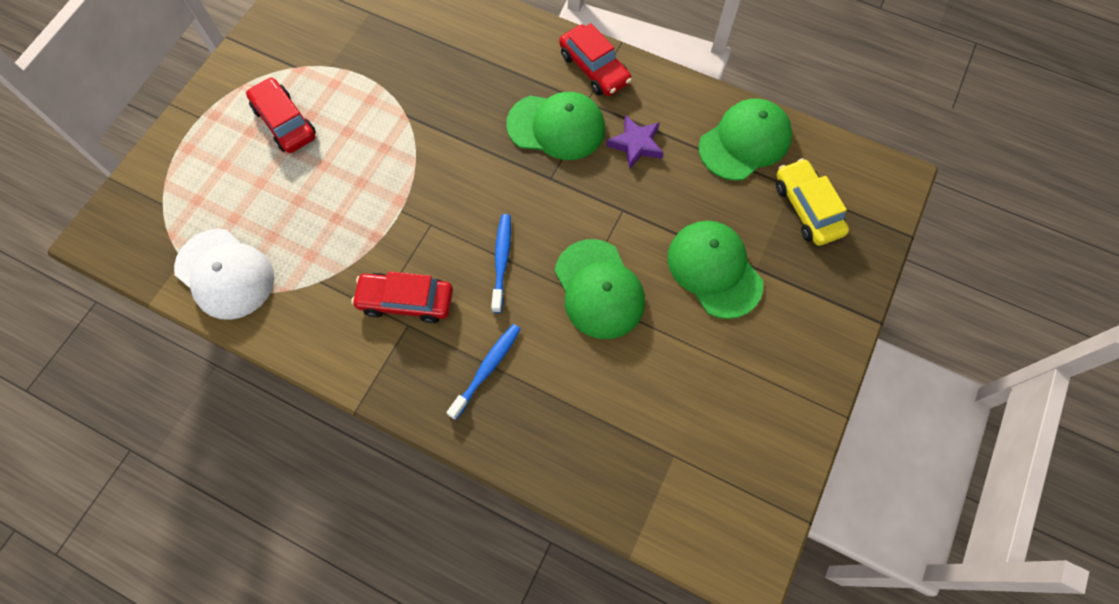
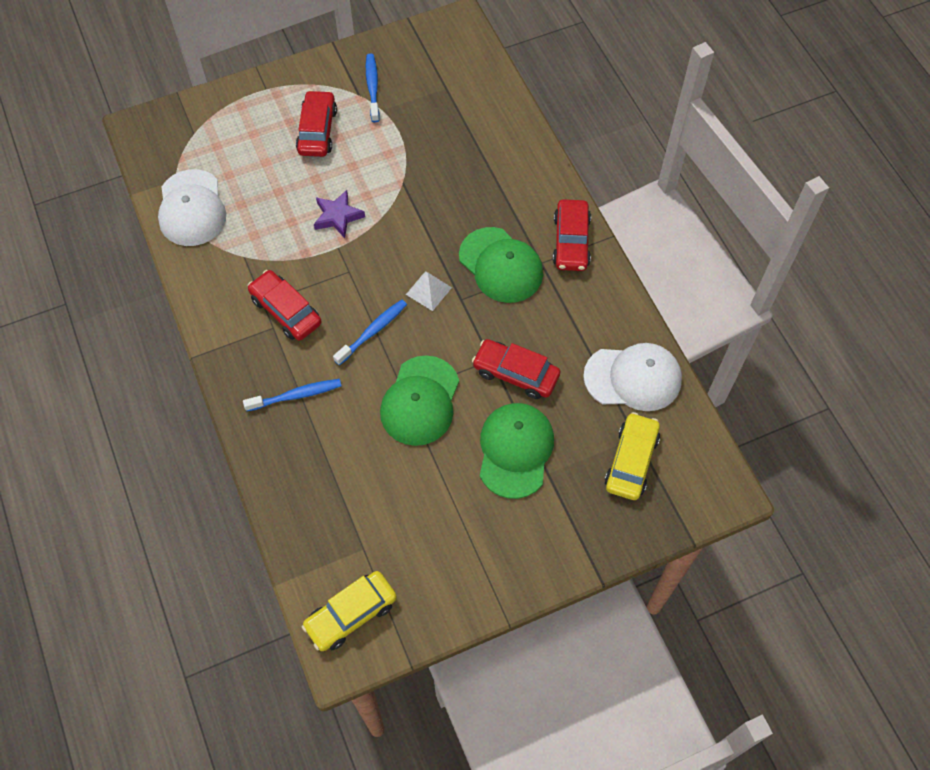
camera: 40 degrees right, 5 degrees down
purple star [606,115,664,169] -> purple star moved to [314,190,365,238]
green cap [699,99,792,181] -> white cap [583,343,682,411]
none -> yellow car [302,571,397,651]
none -> blue toothbrush [366,54,380,122]
none -> white pyramid [406,271,452,311]
none -> red car [472,339,560,399]

